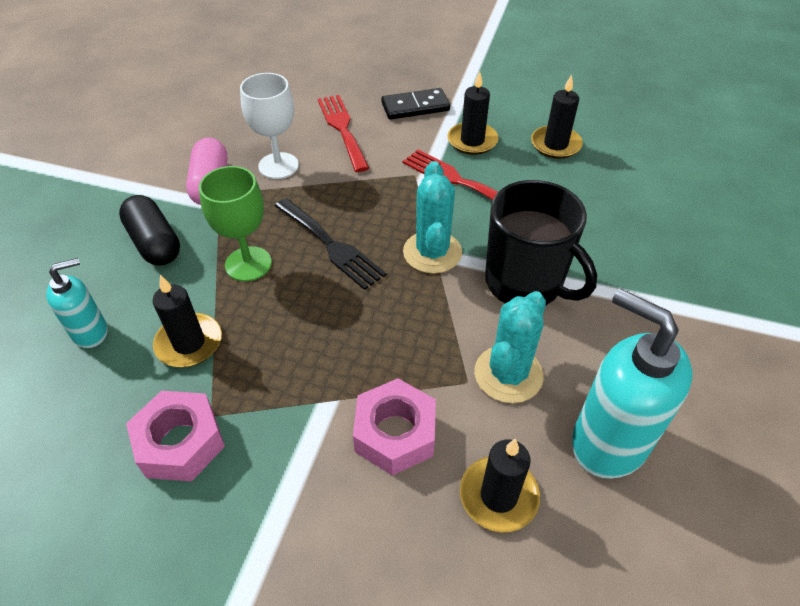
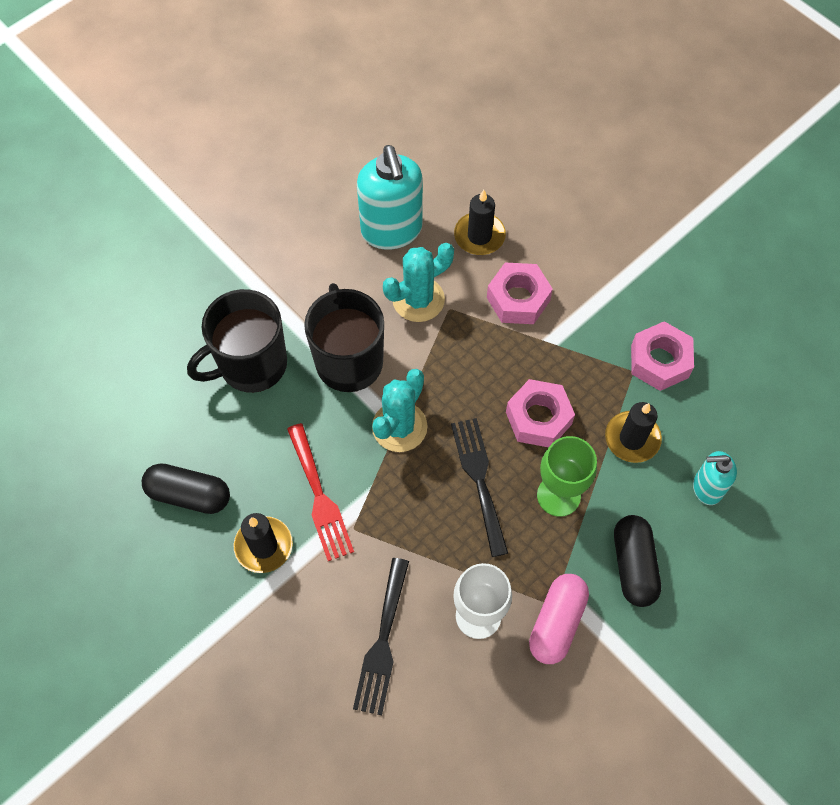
camera: 150 degrees left, 15 degrees up
red fork [318,95,369,172] -> black fork [353,558,409,715]
black domino [381,88,450,120] -> none
black candle [531,75,583,159] -> black capsule [142,463,230,514]
none -> black mug [187,289,287,393]
none -> pink nut [506,379,575,447]

